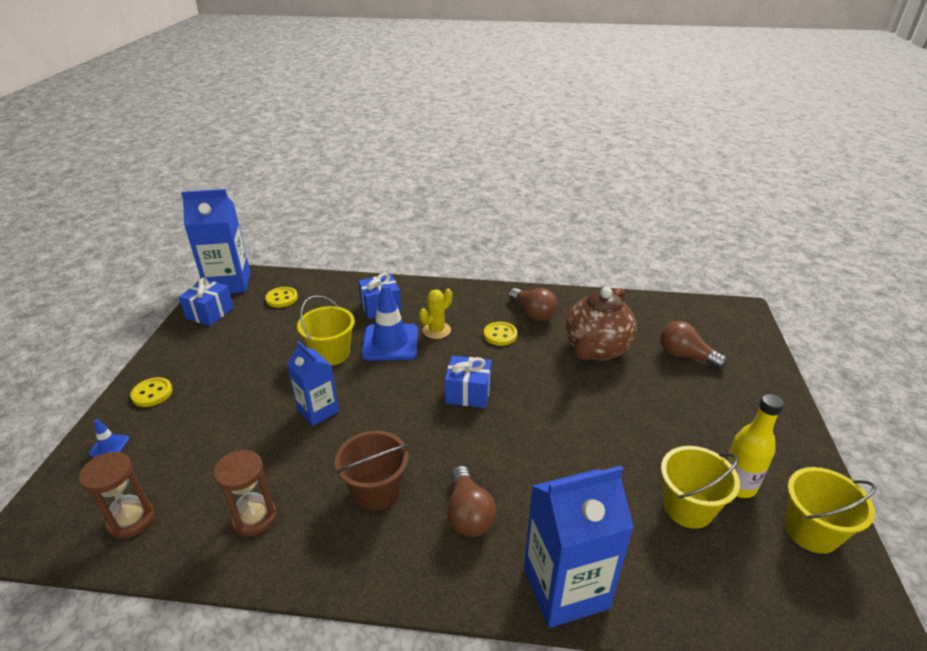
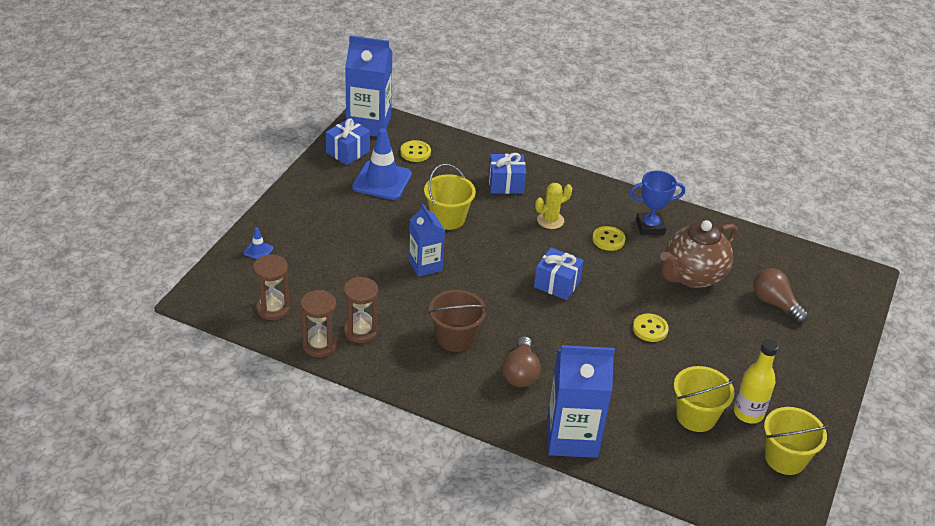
camera: 15 degrees right, 5 degrees up
yellow button [130,377,173,407] -> yellow button moved to [633,314,669,342]
blue traffic cone [361,284,418,361] -> blue traffic cone moved to [352,128,412,200]
brown light bulb [509,288,558,321] -> blue trophy [629,171,685,235]
none -> brown hourglass [301,290,337,357]

